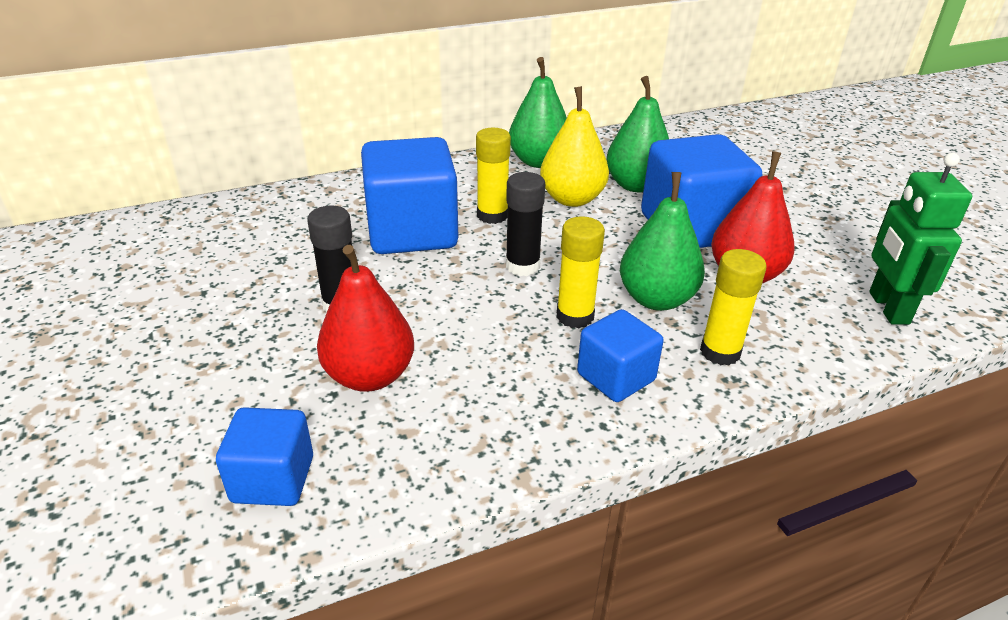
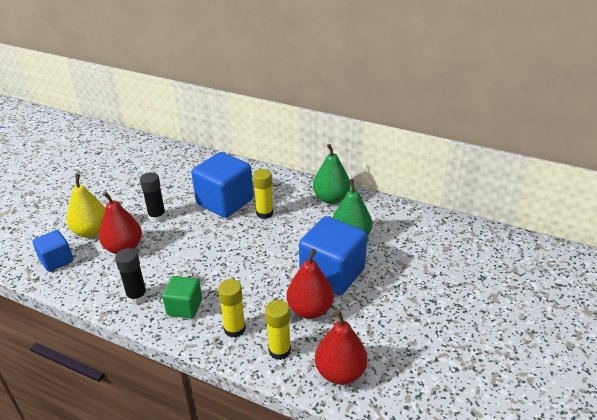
camera: 50 degrees right, 0 degrees up
black glue stick [506,172,545,276] -> black glue stick moved to [115,248,148,304]
yellow pear [540,86,609,207] -> yellow pear moved to [66,174,106,237]
yellow glue stick [557,216,605,328] -> yellow glue stick moved to [265,300,291,360]
blue cube [577,309,664,402] -> green cube [162,276,202,318]
green pear [620,172,705,311] -> none
green robot [869,153,972,325] -> red pear [315,310,367,385]

